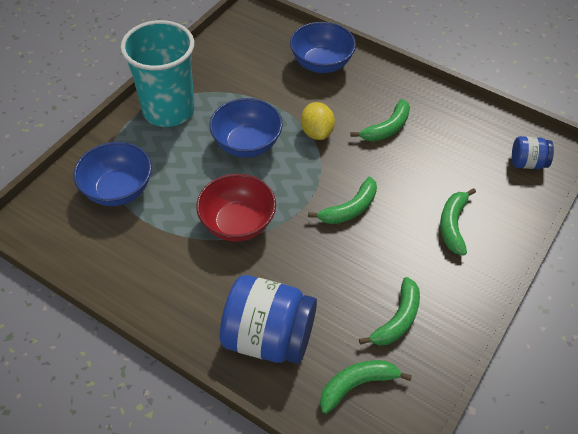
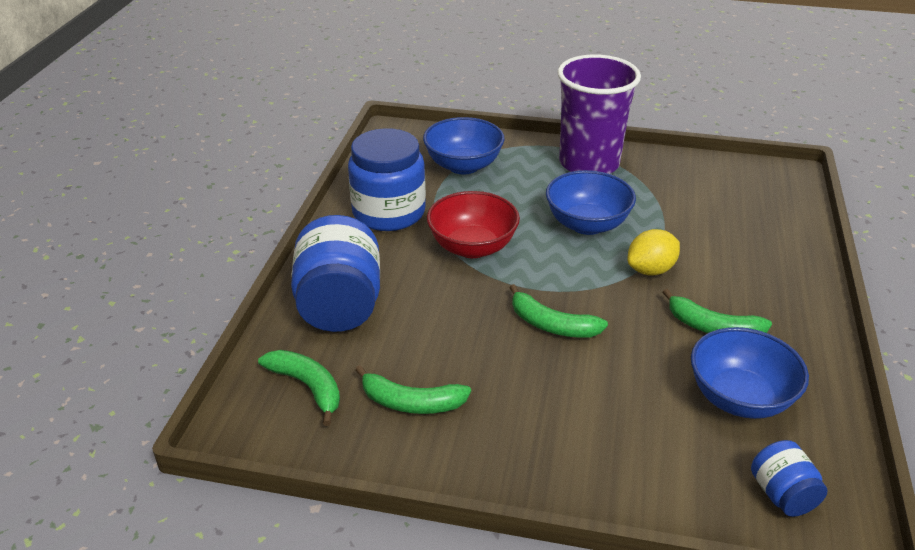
camera: 70 degrees right, 15 degrees down
turquoise cup [121,20,195,127] -> purple cup [557,54,641,174]
blue bowl [290,22,356,73] -> blue bowl moved to [691,327,809,419]
green banana [440,188,476,255] -> none
none -> blue jar [348,128,426,231]

